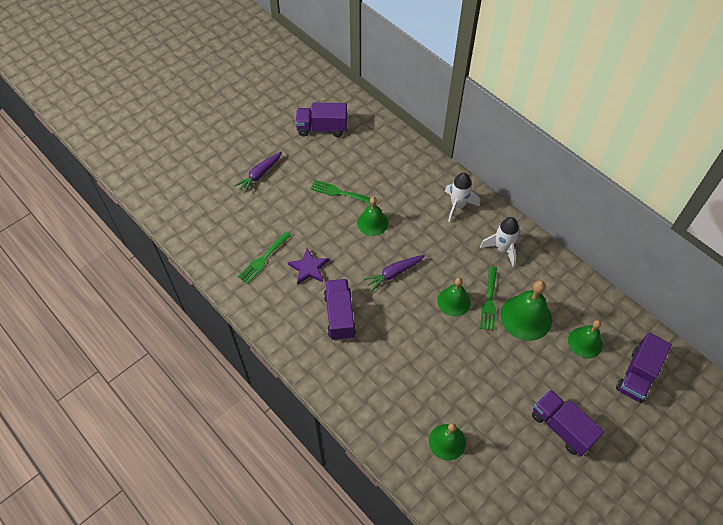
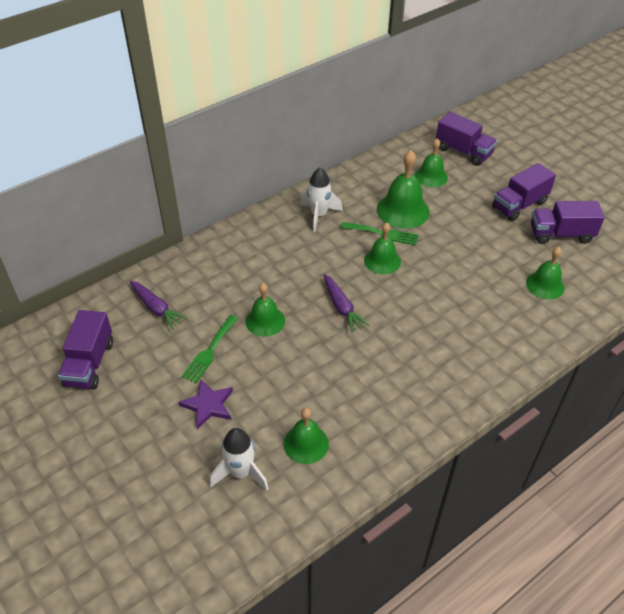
camera: 85 degrees left, 10 degrees down
purple carrot [234,152,282,194] -> purple carrot moved to [130,281,188,330]
green fork [237,231,291,284] -> green bell [283,408,329,464]
purple star [288,248,329,285] -> purple star moved to [178,380,233,429]
purple truck [324,279,356,341] -> purple truck moved to [531,201,605,244]
white rocket [445,172,480,222] -> white rocket moved to [209,428,269,491]

